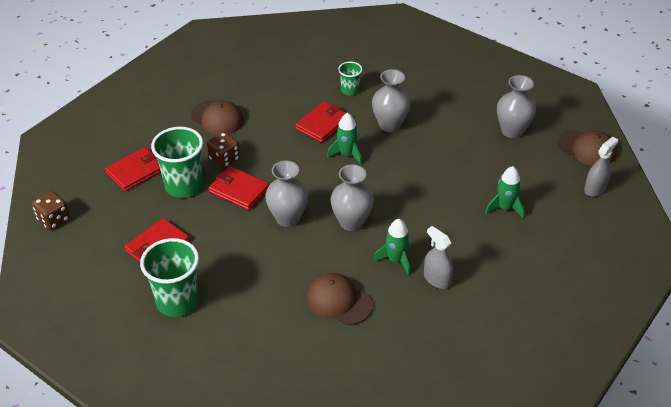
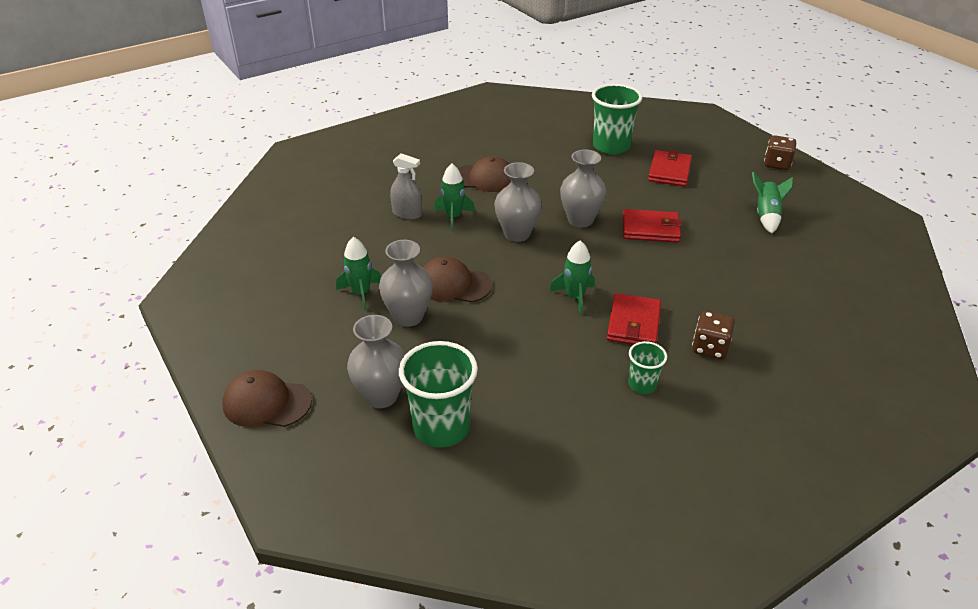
camera: 155 degrees right, 5 degrees down
red wallet [105,147,161,192] -> green rocket [752,172,793,233]
green cup [151,127,203,198] -> green cup moved to [399,341,478,448]
brown cap [190,100,244,135] -> brown cap moved to [423,257,492,302]
brown dice [207,132,240,168] -> brown dice moved to [692,311,735,359]
grey vase [372,69,411,132] -> grey vase moved to [379,240,433,327]
grey spray bottle [584,137,618,197] -> none

